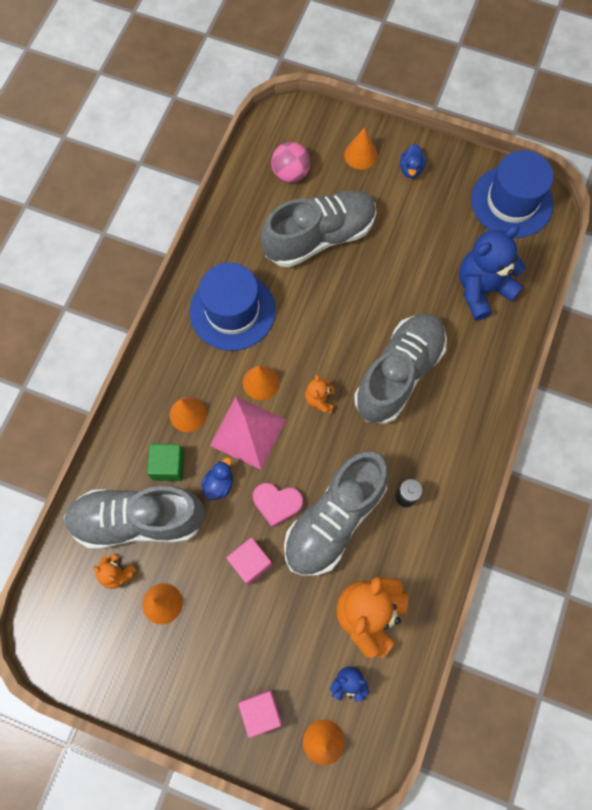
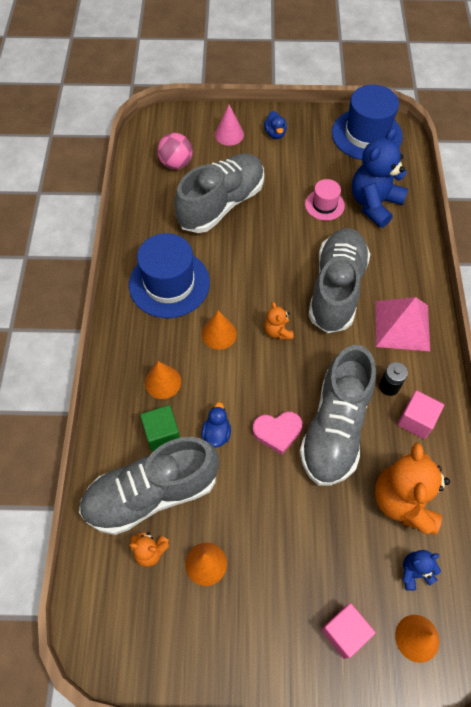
camera: 20 degrees left, 10 degrees down
pink pyramid [210,396,286,470] -> pink pyramid moved to [375,297,430,351]
pink cube [227,538,272,585] -> pink cube moved to [397,390,444,439]
orange cone [344,127,377,170] -> pink cone [215,105,244,146]
none -> pink hat [305,179,345,221]

